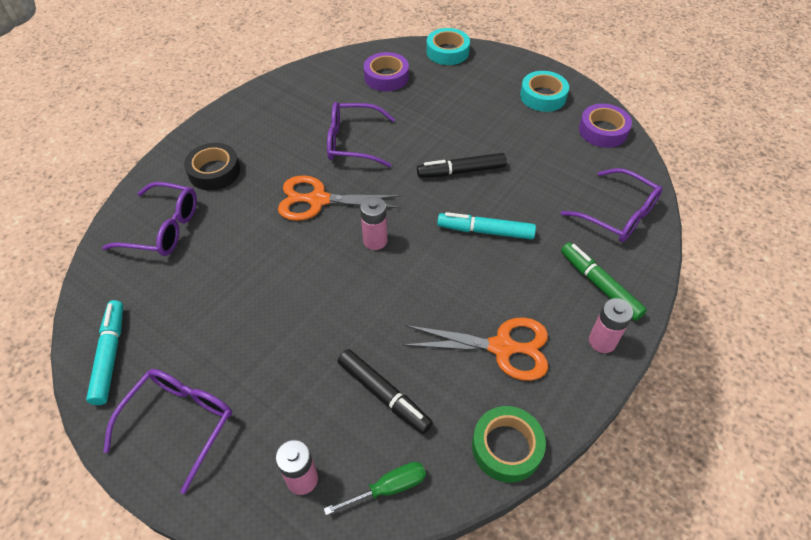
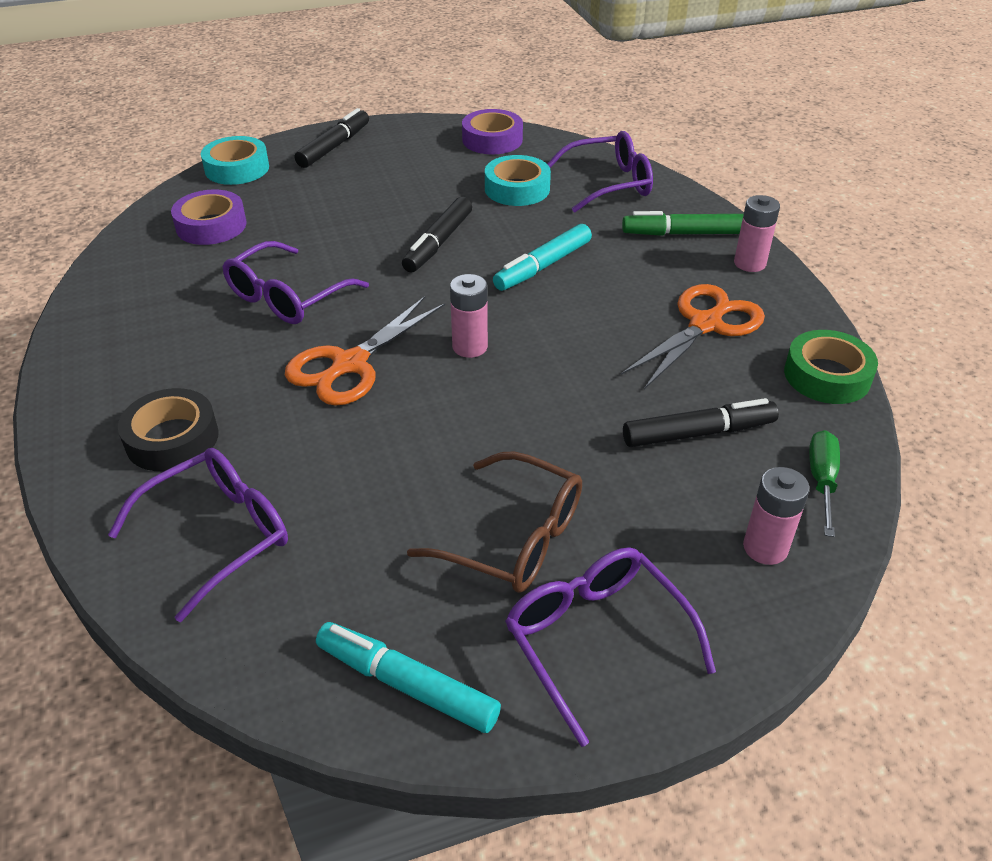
camera: 55 degrees left, 10 degrees down
turquoise tape [520,71,569,112] -> turquoise tape moved to [485,155,551,206]
none -> black marker [295,108,369,168]
none -> brown glasses [407,452,582,593]

